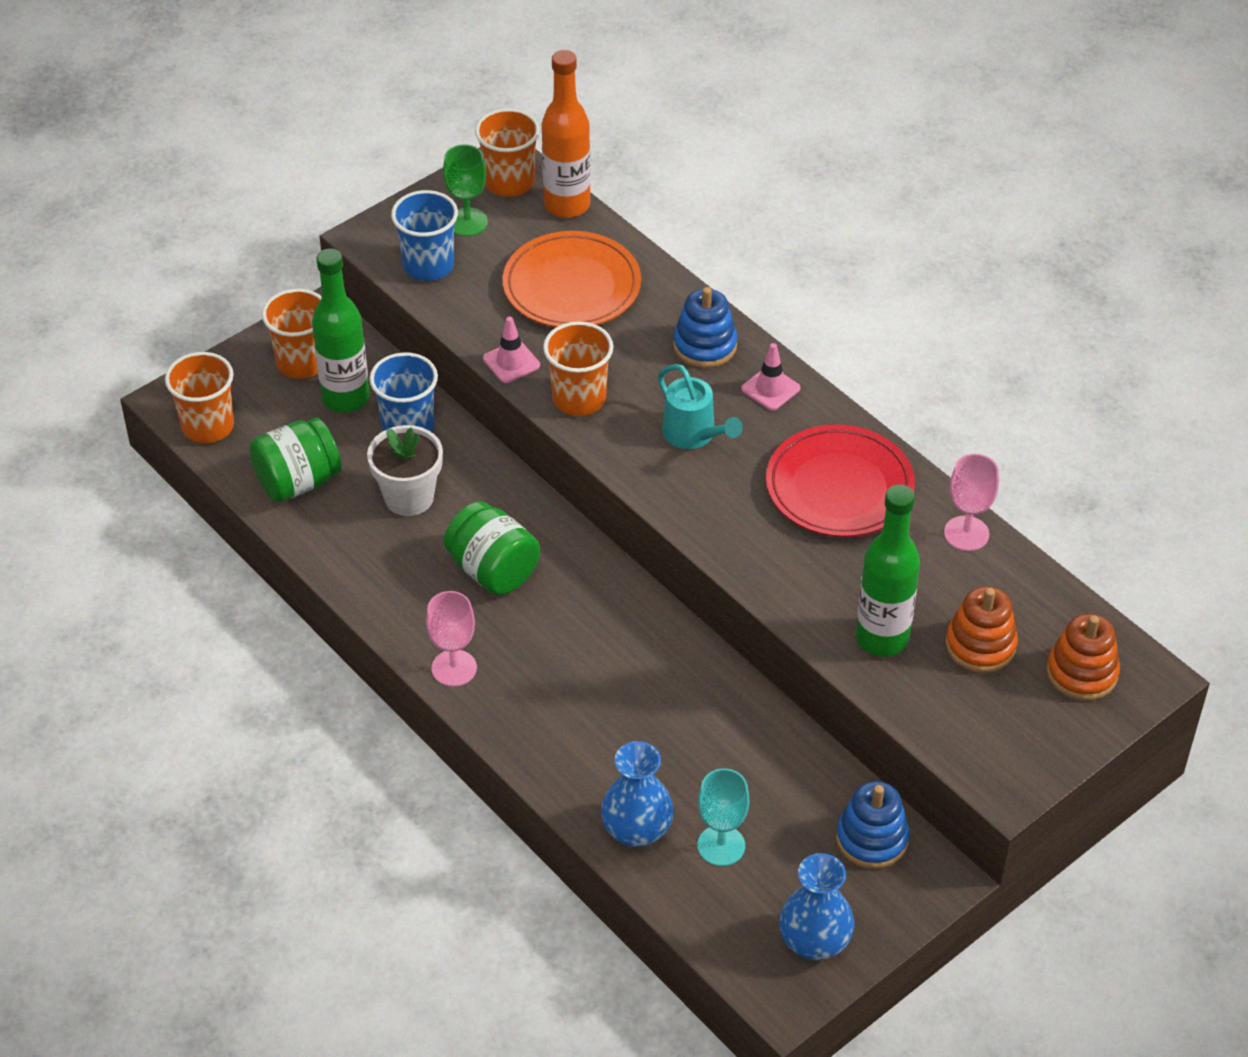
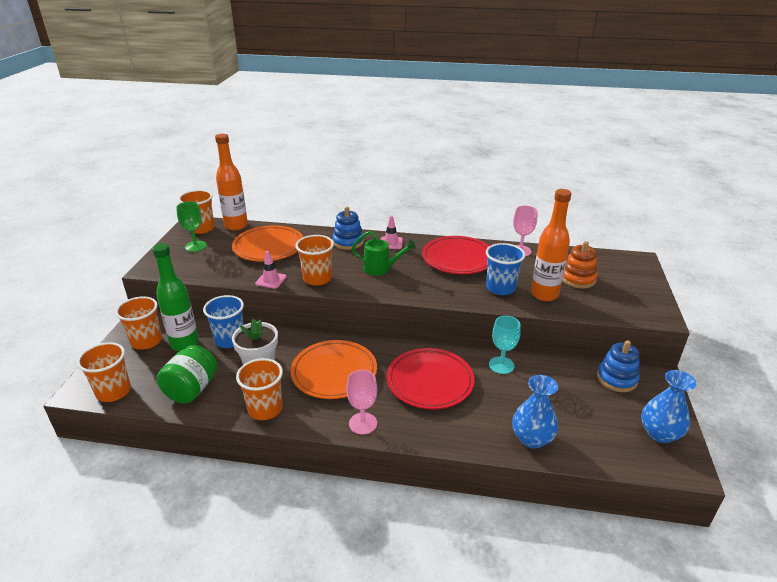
camera: 40 degrees left, 15 degrees down
blue cup [391,190,458,281] -> blue cup moved to [486,243,525,295]
green jar [444,501,540,595] -> orange plate [291,340,377,399]
turquoise watering can [658,364,743,449] -> green watering can [352,231,416,276]
turquoise goblet [697,769,749,866] -> turquoise goblet moved to [489,316,521,374]
green bottle [856,485,920,657] -> orange bottle [531,189,572,301]
orange stacking toy [1046,614,1120,701] -> none
none -> orange cup [236,358,283,420]
none -> red plate [386,348,475,409]

